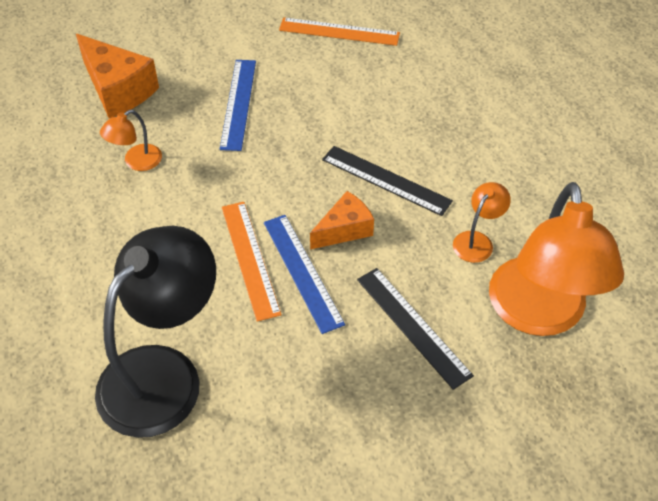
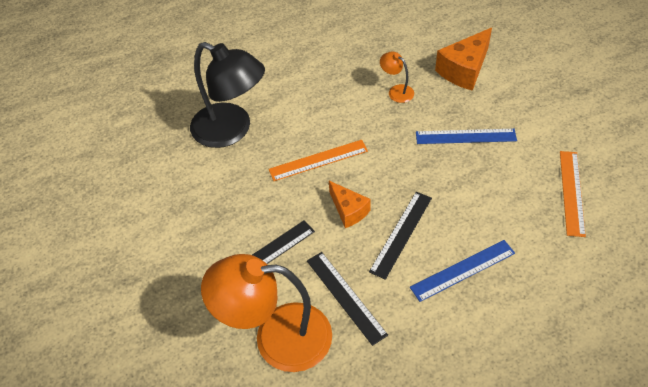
camera: 90 degrees right, 0 degrees up
blue ruler [264,215,345,334] -> blue ruler moved to [410,240,515,302]
orange lamp [453,182,511,263] -> black ruler [307,252,388,346]

